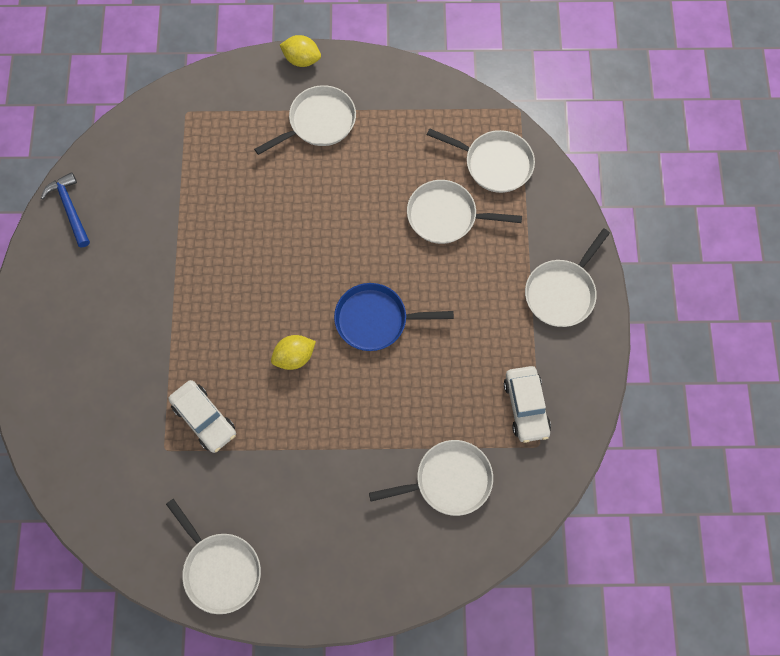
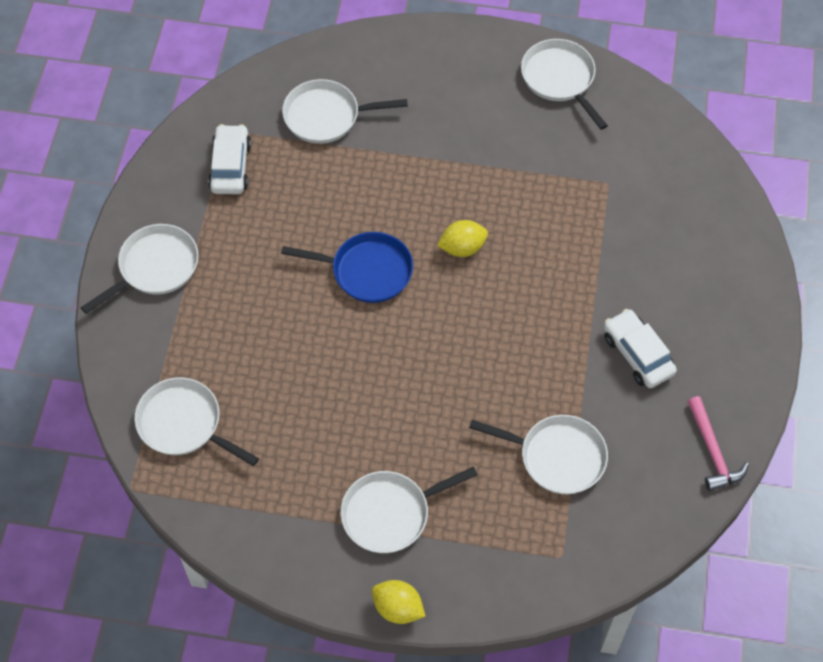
camera: 170 degrees left, 10 degrees down
blue hammer [41,172,90,248] -> pink hammer [687,396,749,491]
white car [169,380,236,453] -> white car moved to [604,309,677,388]
white pan [407,180,522,244] -> white pan moved to [469,415,608,494]

